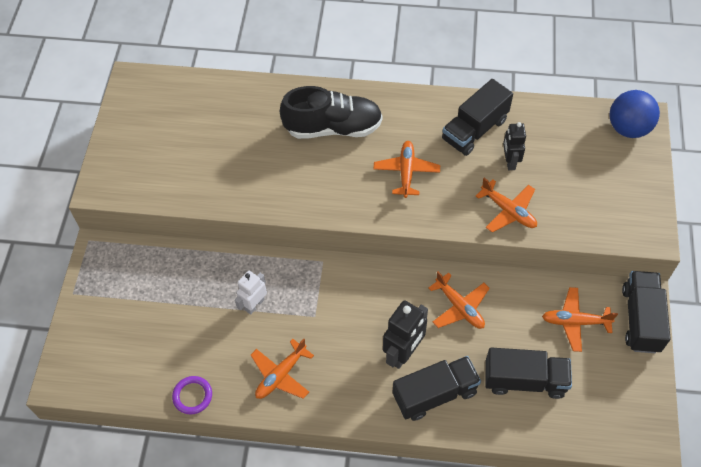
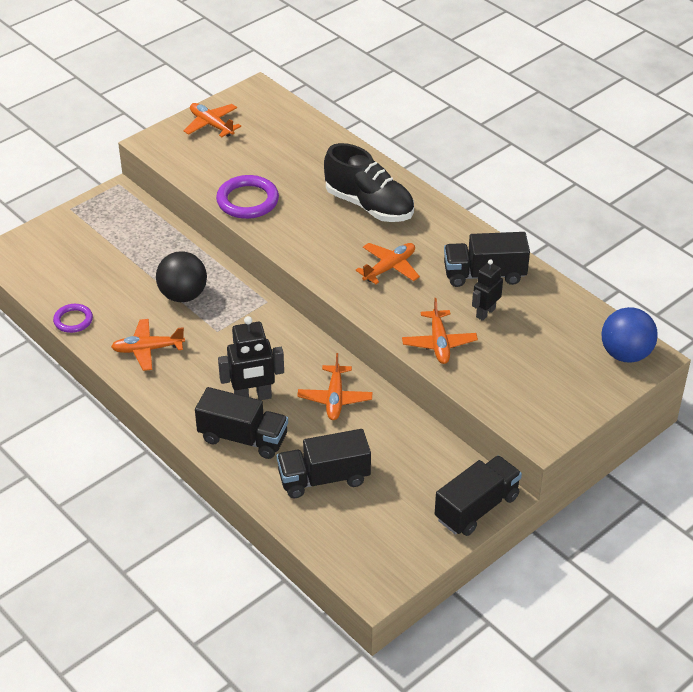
camera: 40 degrees right, 15 degrees down
white robot [235,271,267,315] -> black ball [156,251,207,302]
black truck [485,347,572,399] -> black truck turned 120 degrees clockwise [277,429,371,498]
orange plane [542,287,618,352] -> orange plane moved to [183,103,241,137]
none -> purple ring [216,175,279,219]

